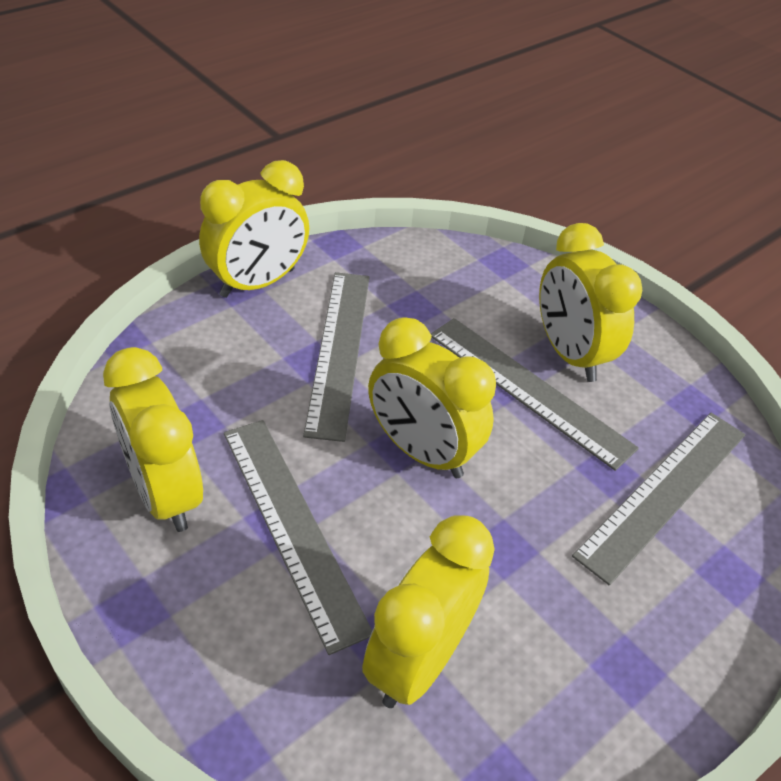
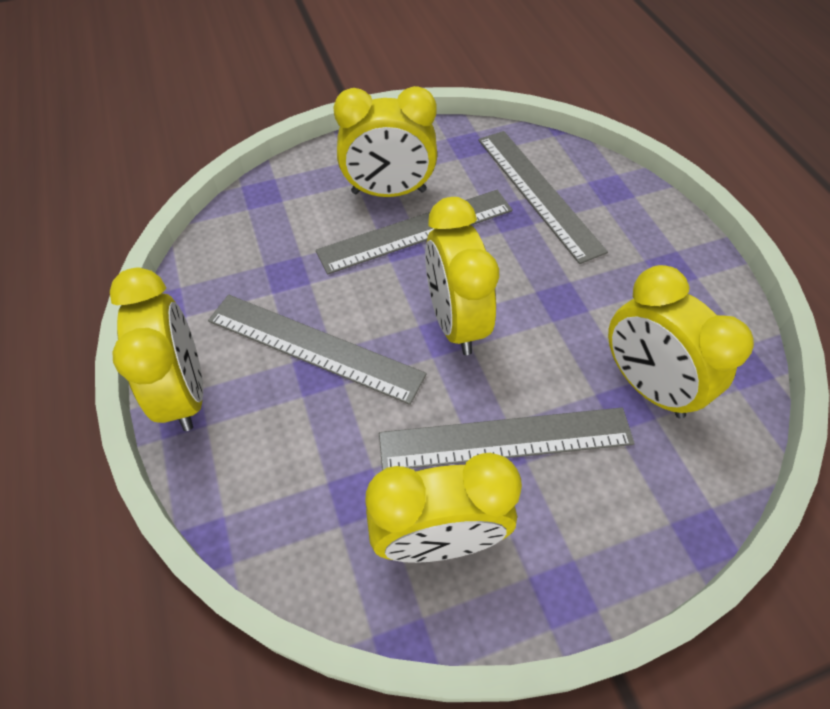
camera: 65 degrees left, 10 degrees up
yellow clock [368,317,496,478] -> yellow clock turned 105 degrees clockwise [425,197,499,355]

